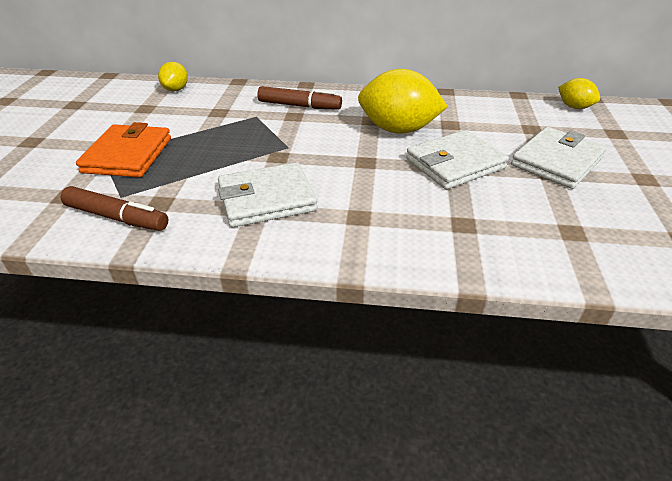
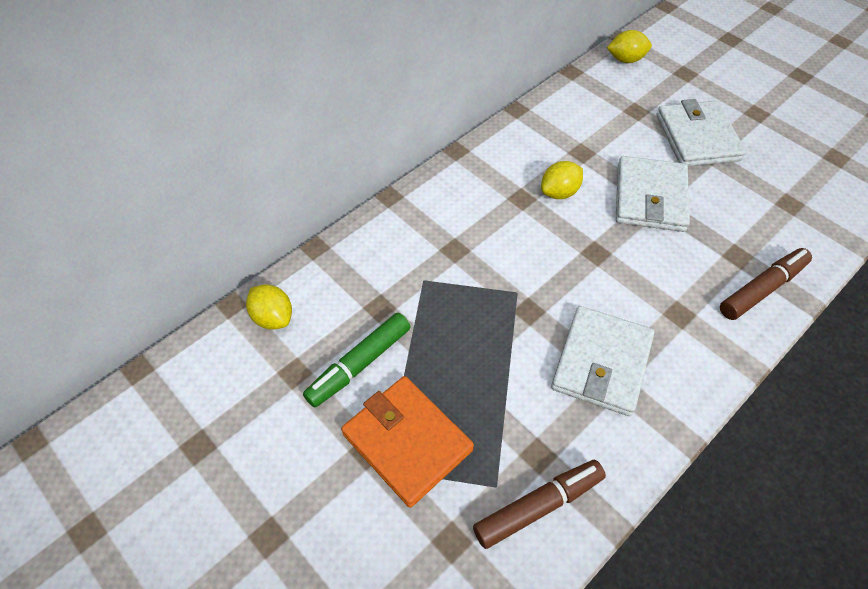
camera: 50 degrees left, 15 degrees up
brown marker [257,86,342,110] -> brown marker moved to [720,248,812,320]
yellow lemon [358,69,448,134] -> yellow lemon [541,161,583,199], size x0.52
none -> green marker [303,313,411,407]

